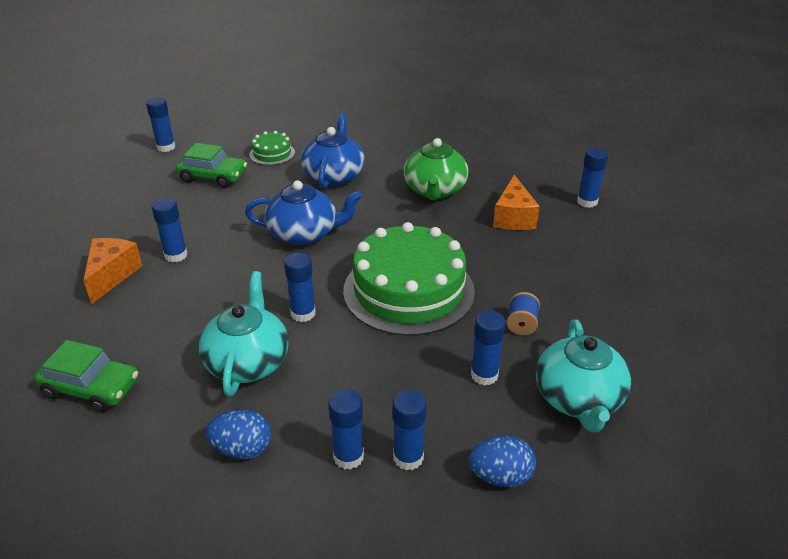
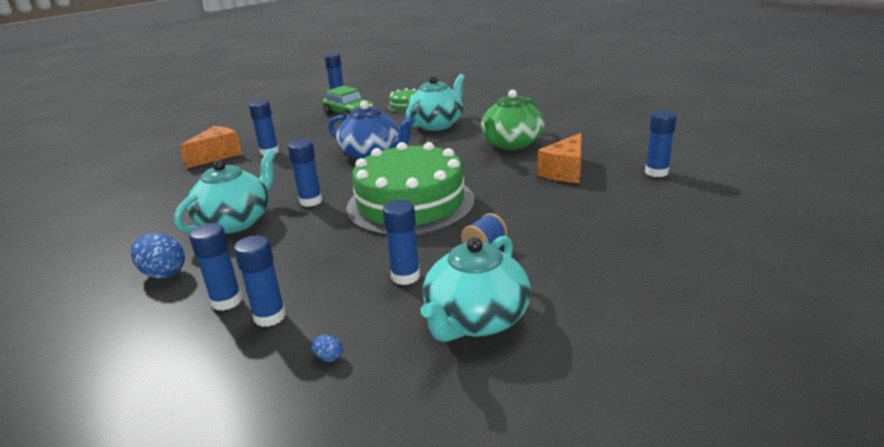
camera: 30 degrees right, 10 degrees down
green car [34,340,139,412] -> none
blue teapot [301,113,365,189] -> turquoise teapot [406,74,465,131]
blue egg [469,436,536,487] -> blue egg [311,335,343,362], size x0.46

